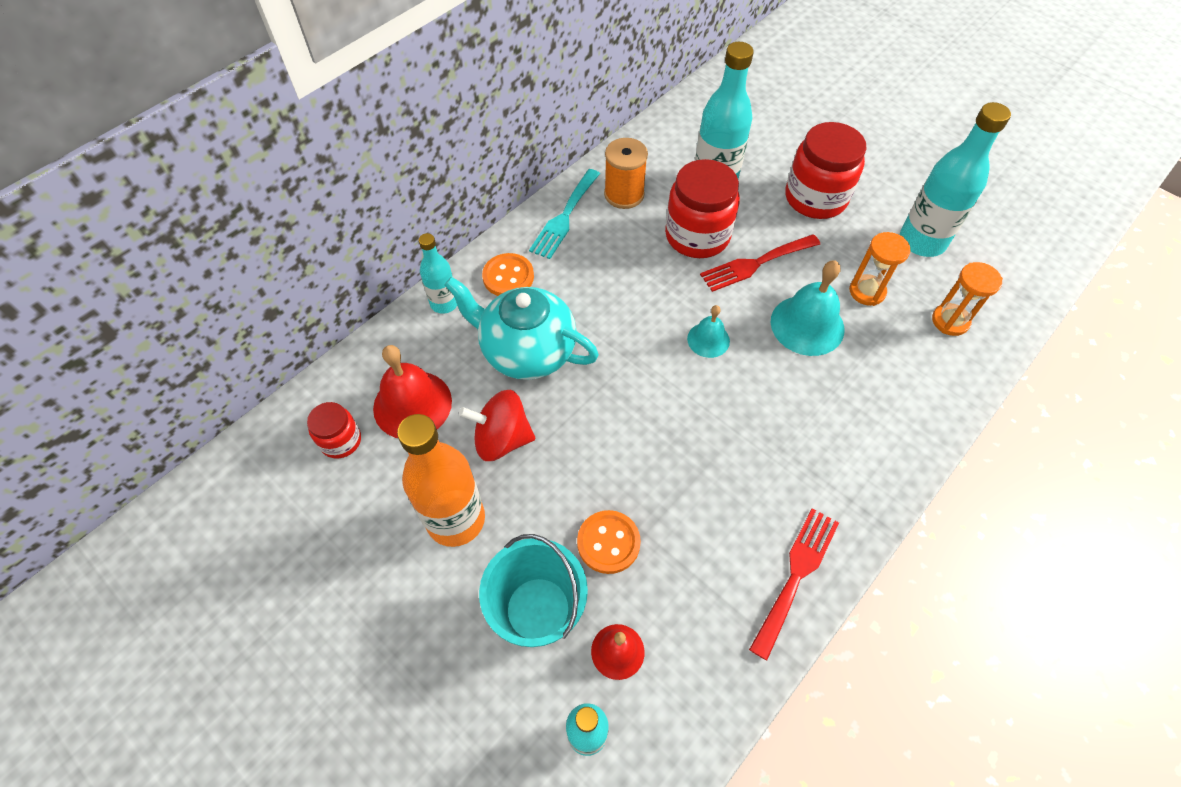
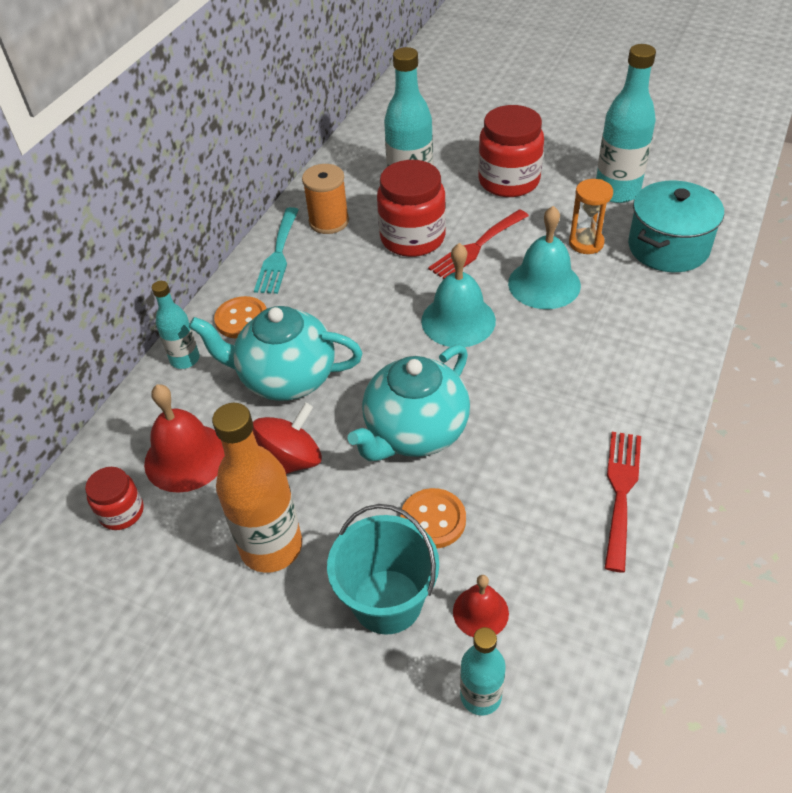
camera: 15 degrees left, 10 degrees down
red spinning top [459,390,535,461] -> red spinning top turned 150 degrees clockwise [253,403,322,474]
turquoise bell [687,305,730,358] -> turquoise bell [421,243,496,347], size x1.75
orange hourglass [932,262,1003,336] -> turquoise pot [628,180,724,272]
none -> turquoise teapot [348,344,470,461]

